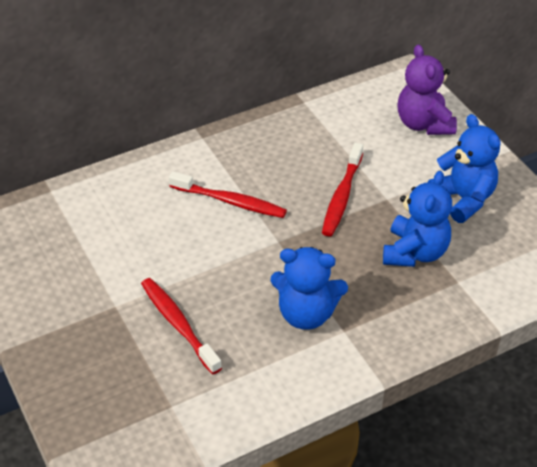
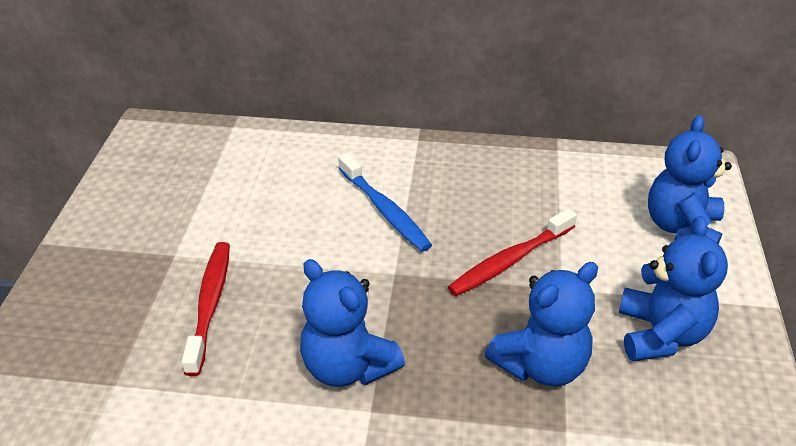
camera: 35 degrees right, 5 degrees down
red toothbrush [169,171,287,218] -> blue toothbrush [338,153,432,252]
purple teddy bear [398,44,457,135] -> blue teddy bear [648,115,732,244]

